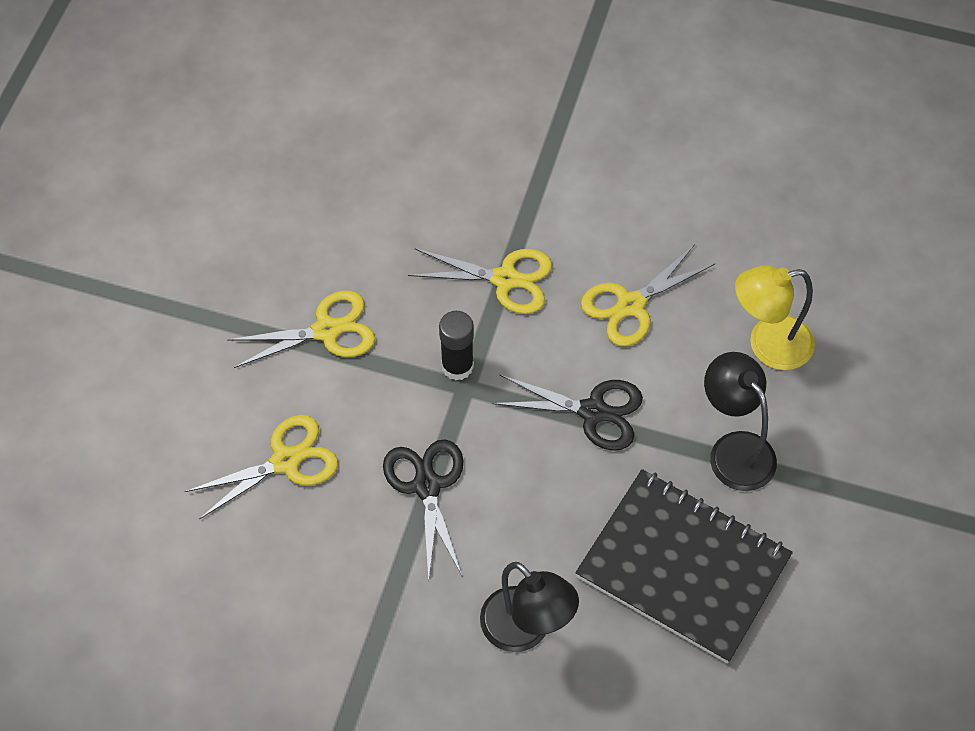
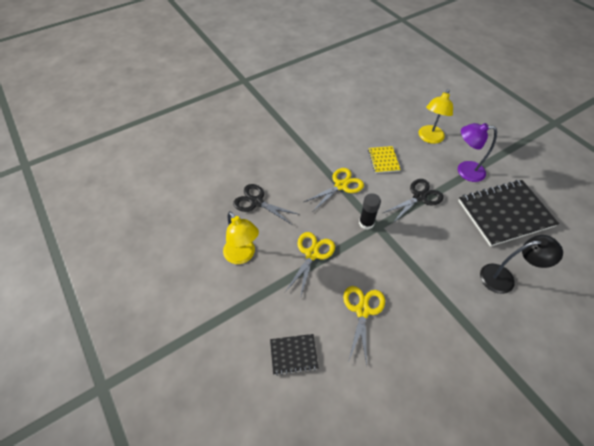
camera: 50 degrees left, 5 degrees down
black scissors [383,439,464,581] -> black scissors moved to [233,184,300,224]
yellow scissors [581,244,716,346] -> yellow notebook [368,146,401,173]
black lamp [704,352,777,491] -> purple lamp [458,123,497,182]
none -> yellow lamp [223,211,259,264]
none -> black notebook [270,334,319,376]

